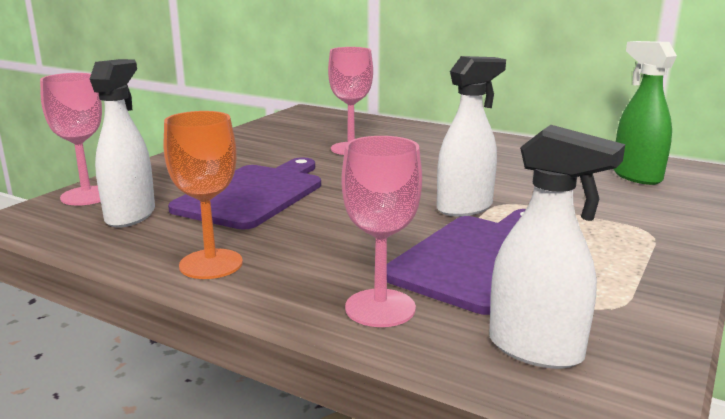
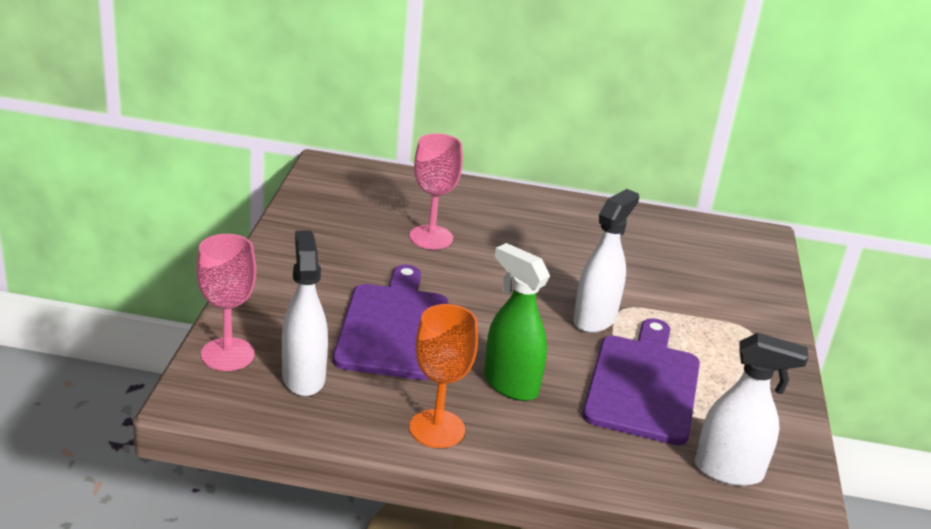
camera: 25 degrees left, 10 degrees up
pink goblet [342,136,422,327] -> none
green spray bottle [613,41,677,185] -> green spray bottle moved to [484,243,550,401]

